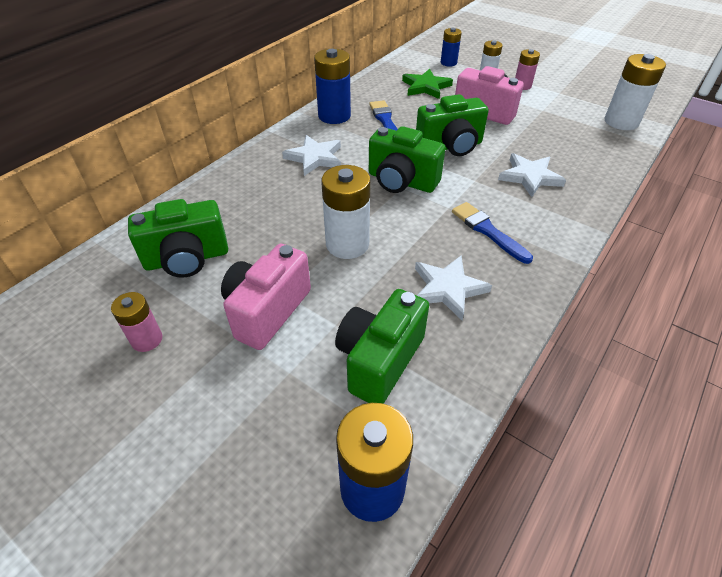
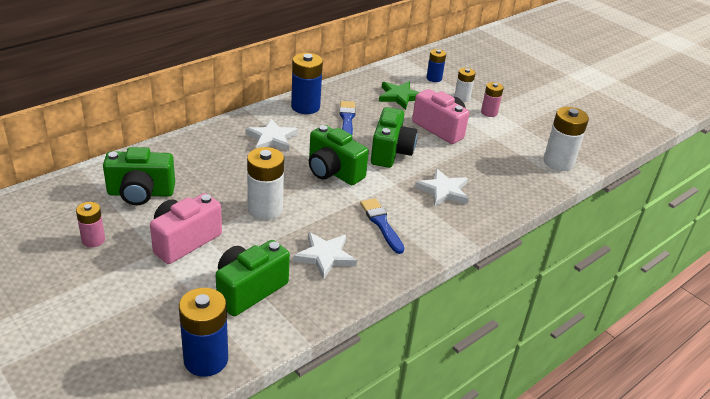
camera: 10 degrees right, 10 degrees down
green camera [416,94,489,156] -> green camera turned 75 degrees counterclockwise [371,107,417,168]

